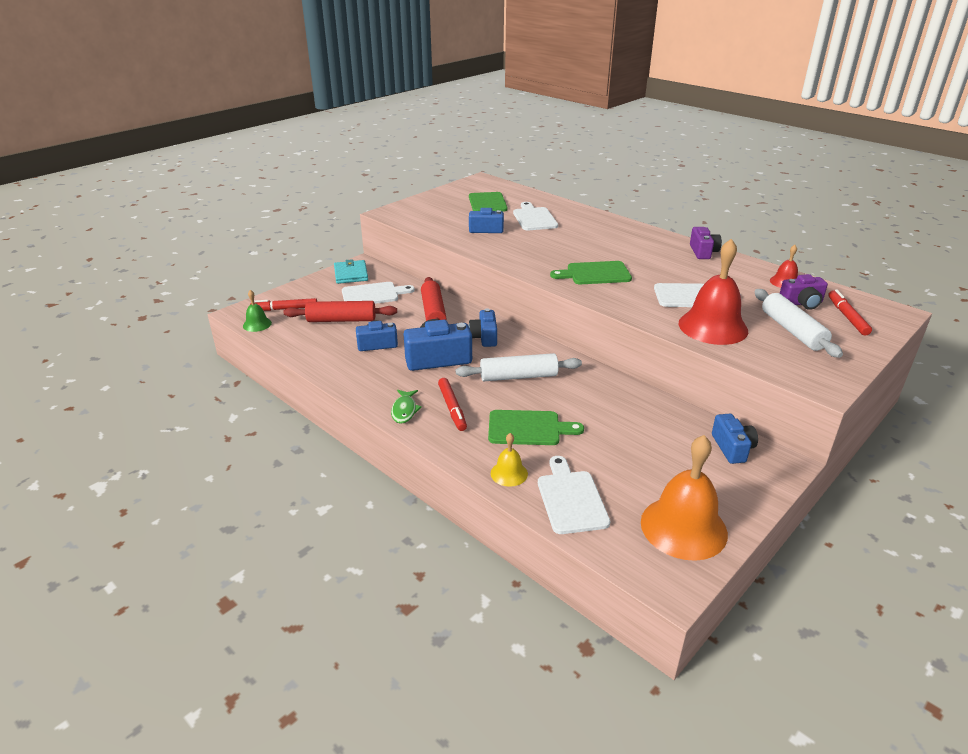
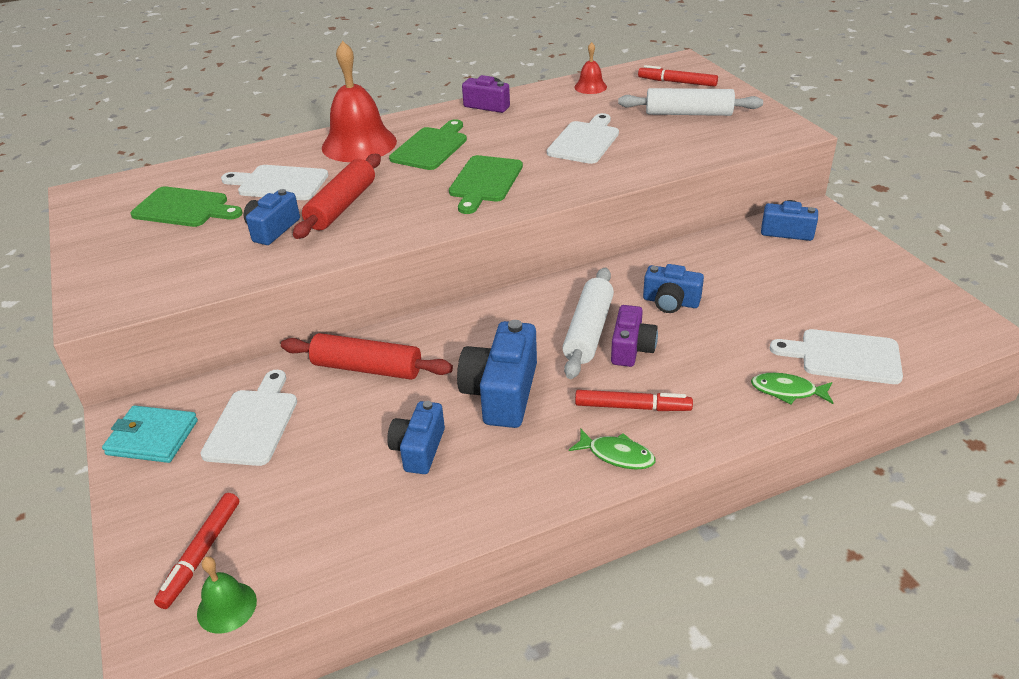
camera: 65 degrees left, 5 degrees up
red rolling pin [283,301,397,322] -> red rolling pin moved to [293,154,381,239]
blue camera [469,308,497,347] -> blue camera moved to [643,264,704,313]
green cutting board [488,410,584,445] -> green cutting board moved to [389,119,467,170]
yellow bell [491,433,528,487] -> green fish [751,373,833,405]
orange bell [641,435,728,561] -> none
red bell [679,239,748,345] -> red bell moved to [322,41,397,162]
purple camera [780,274,828,310] -> purple camera moved to [611,305,658,367]

